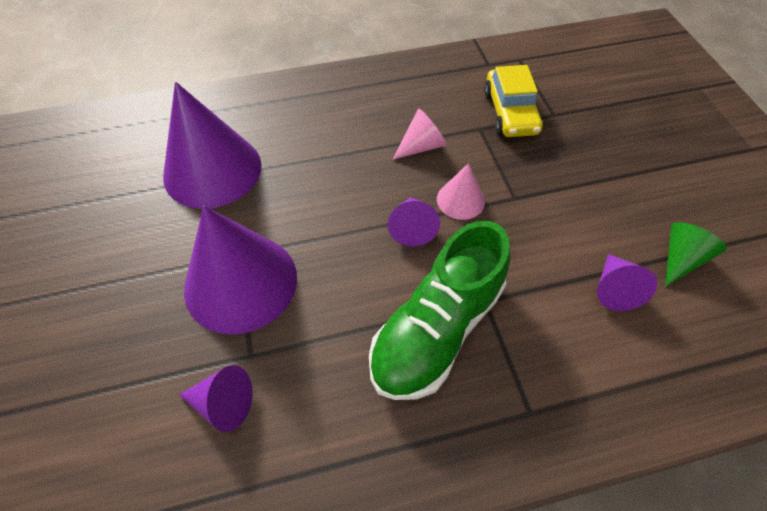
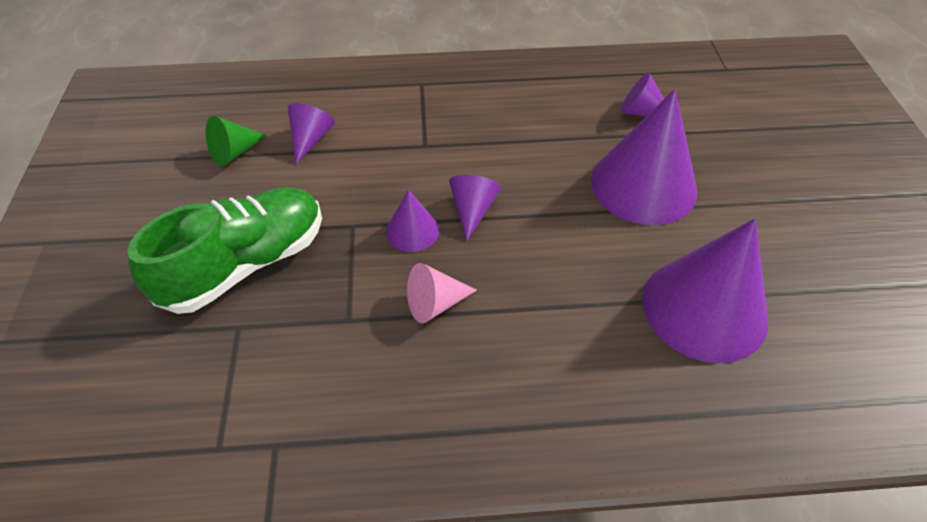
camera: 170 degrees left, 5 degrees down
green shoe [369,221,510,400] -> green shoe moved to [127,187,322,314]
pink cone [437,163,485,220] -> purple cone [386,190,439,252]
yellow car [484,65,543,137] -> none

